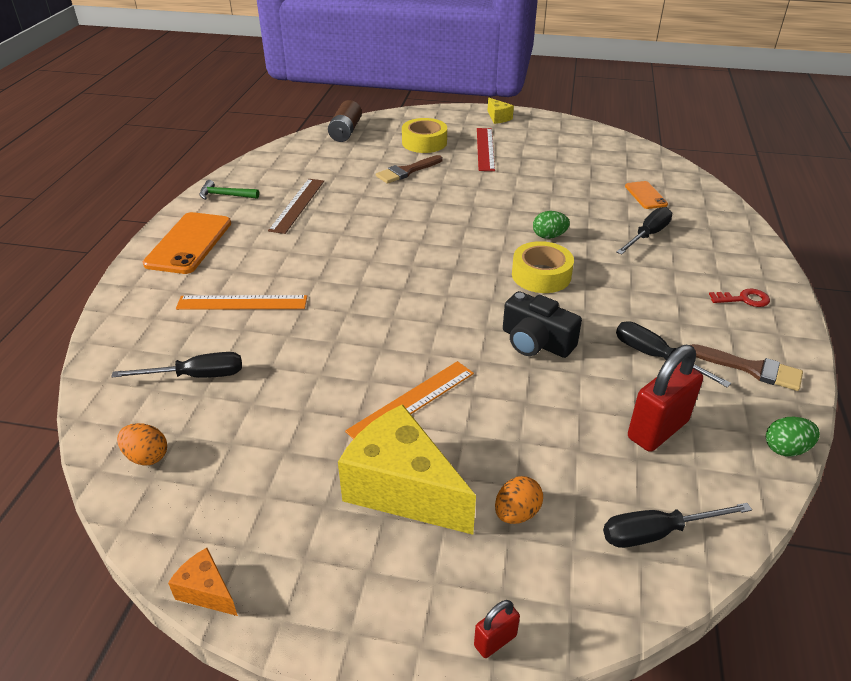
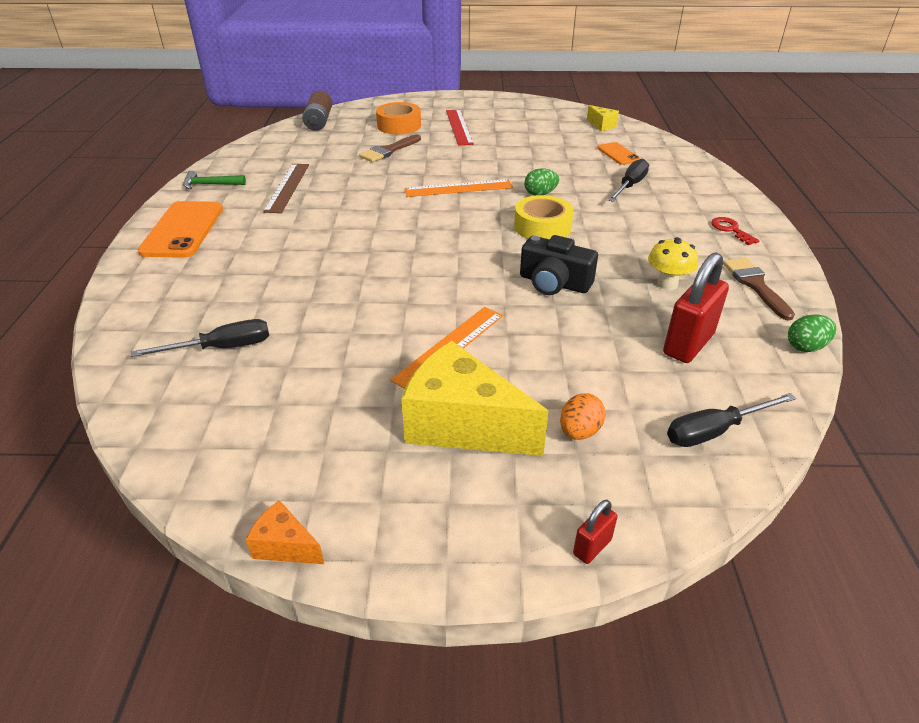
camera: 10 degrees left, 0 degrees up
orange egg [117,423,167,466] -> none
orange ruler [176,295,307,310] -> orange ruler moved to [405,179,513,197]
yellow tape [402,118,447,153] -> orange tape [376,102,421,134]
yellow cheese [488,98,514,124] -> yellow cheese moved to [587,105,619,131]
black screwdriver [616,321,731,388] -> yellow mushroom [648,237,698,290]
brown brush [691,344,803,391] -> brown brush turned 120 degrees counterclockwise [723,258,795,320]
red key [709,289,770,307] -> red key turned 105 degrees counterclockwise [711,217,760,245]

